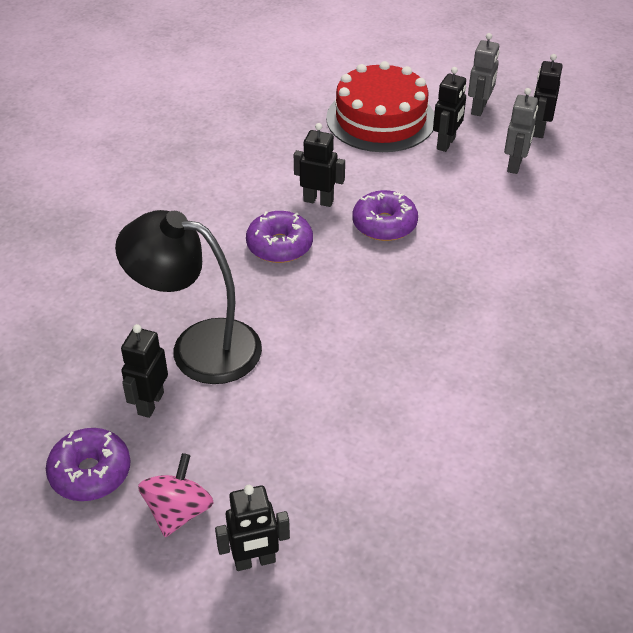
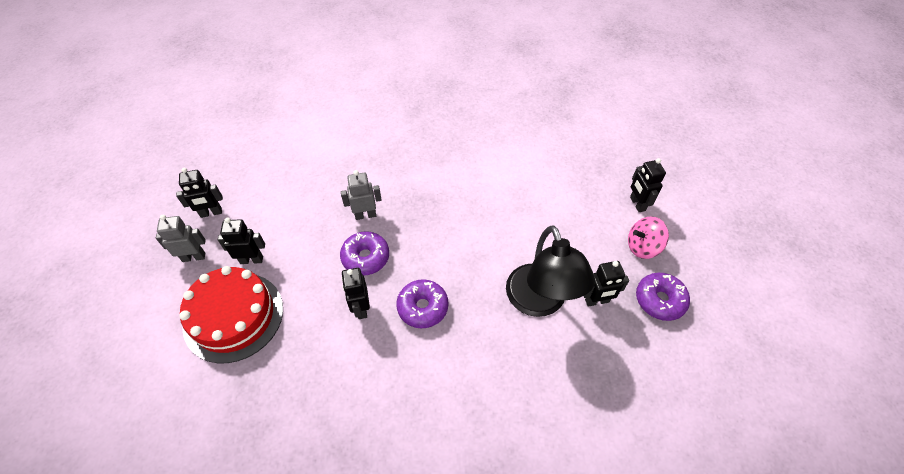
camera: 120 degrees left, 10 degrees up
black robot [215,485,290,571] -> black robot turned 150 degrees counterclockwise [630,158,666,212]
grey robot [504,88,538,174] -> grey robot moved to [341,170,382,220]

